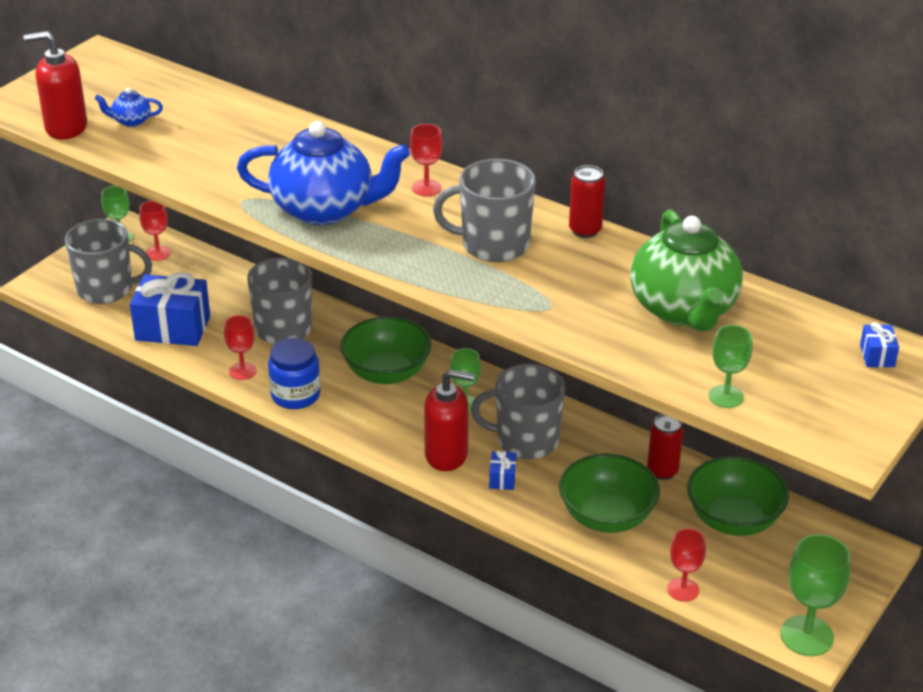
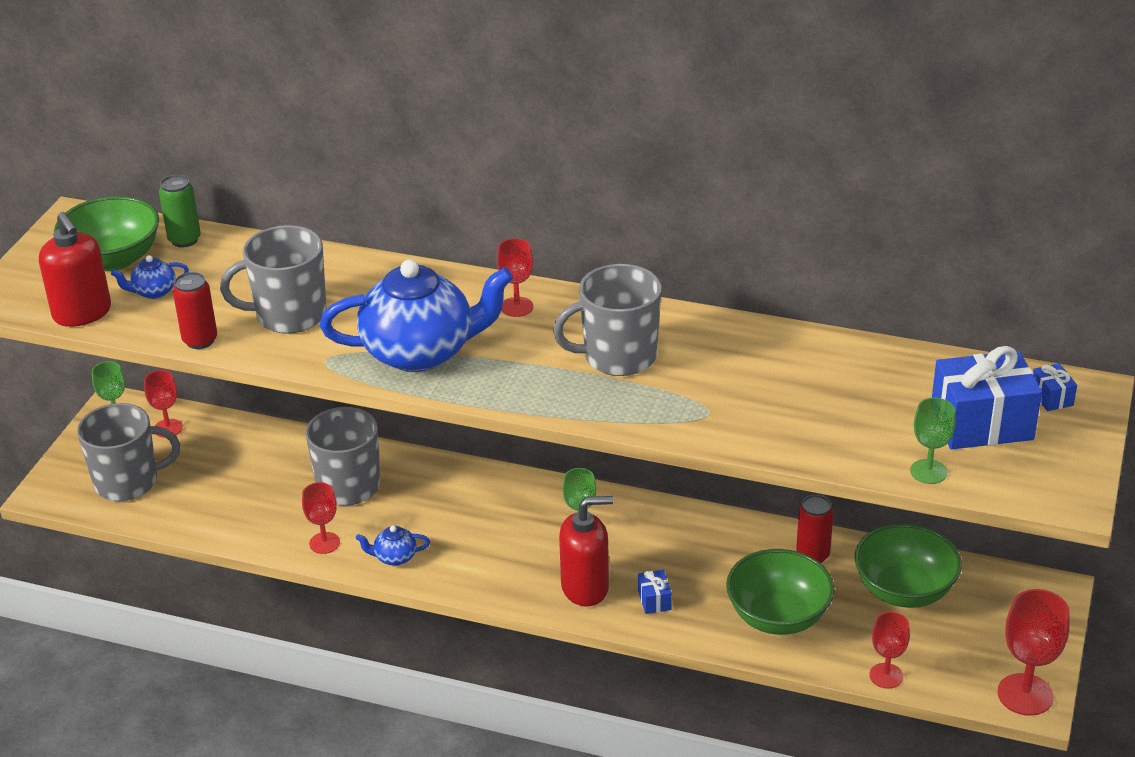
camera: 15 degrees left, 0 degrees up
red soap dispenser [23,31,87,140] -> red soap dispenser turned 105 degrees counterclockwise [39,212,111,327]
blue gift [130,272,210,346] -> blue gift moved to [932,346,1042,449]
blue jar [268,338,321,409] -> blue teapot [356,525,430,566]
green bowl [340,317,431,384] -> green bowl moved to [54,196,159,271]
grey mug [471,364,565,459] -> grey mug moved to [220,225,326,334]
red can [569,165,605,238] -> red can moved to [173,272,217,349]
green teapot [630,209,743,331] -> none
green goblet [780,534,851,656] -> red goblet [997,589,1070,716]
none -> green can [159,175,201,248]

